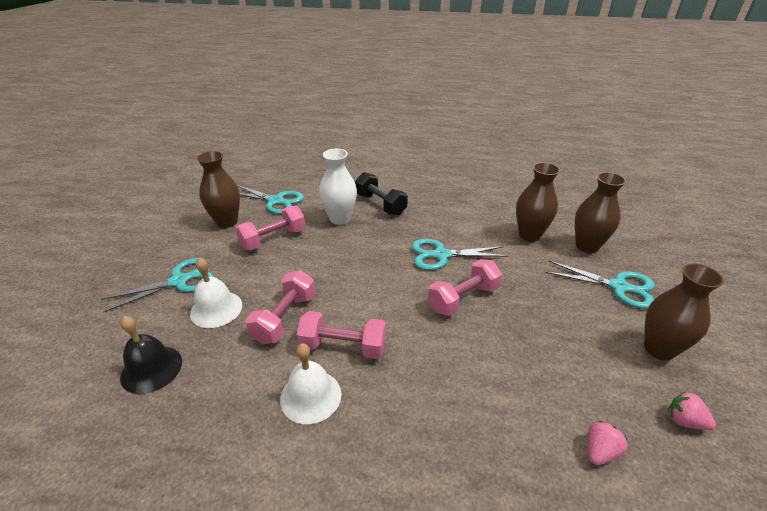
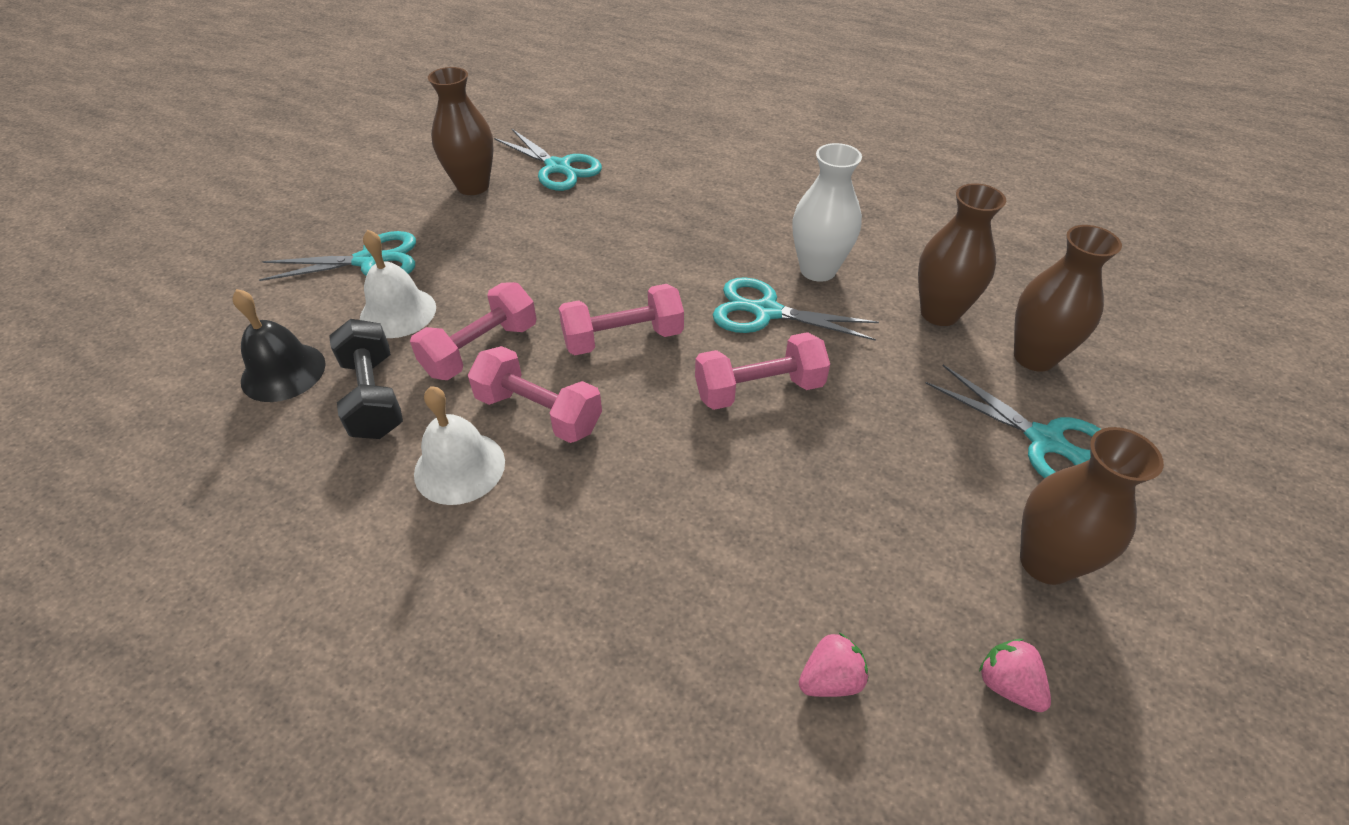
camera: 20 degrees right, 10 degrees up
pink dumbbell [235,205,306,250] -> pink dumbbell moved to [559,284,684,355]
white vase [319,149,357,225] -> white vase moved to [793,143,862,282]
black dumbbell [355,172,408,216] -> black dumbbell moved to [329,319,403,439]

